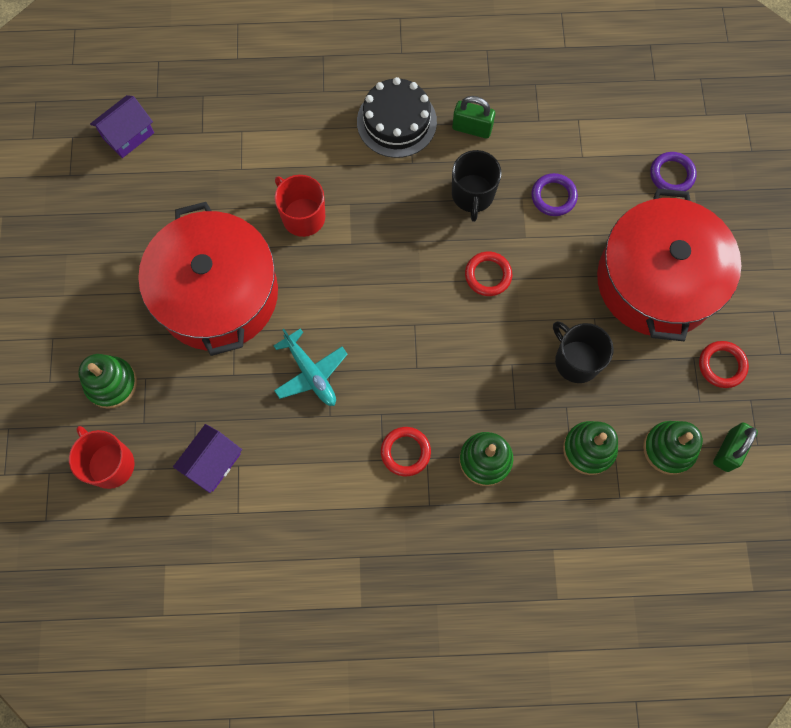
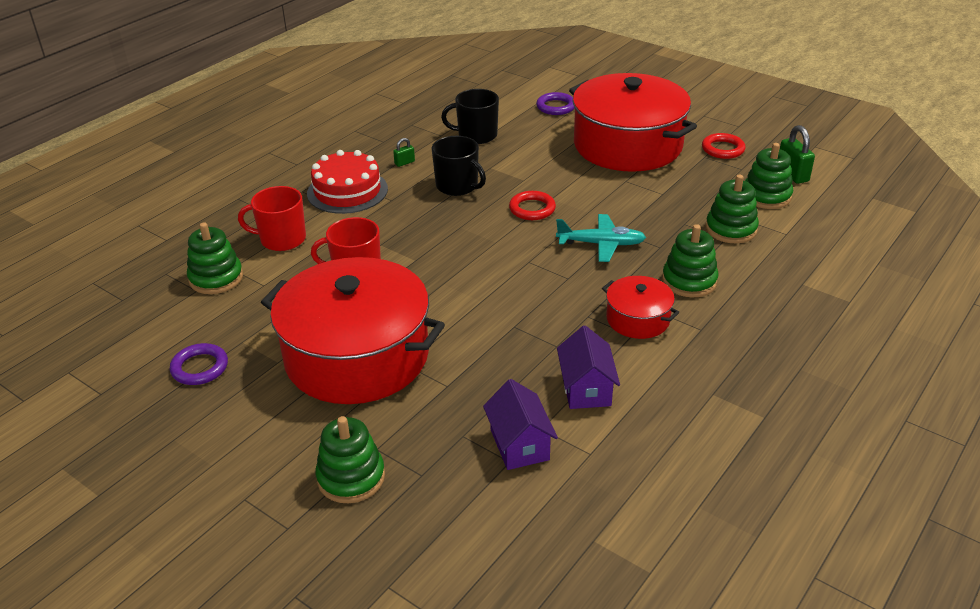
camera: 50 degrees left, 35 degrees down
red mug [69,426,134,489] -> red mug moved to [238,186,306,251]
purple house [90,95,154,158] -> purple house moved to [557,325,620,409]
turquoise plane [274,328,348,406] -> turquoise plane moved to [556,214,646,262]
black cake [357,77,437,158] -> red cake [307,150,388,214]
red ring [381,427,431,476] -> red pot [602,276,679,339]
green padlock [452,96,495,139] -> green padlock [393,138,415,167], size x0.54
purple ring [531,173,578,216] -> purple ring moved to [170,343,228,385]
black mug [553,321,614,383] -> black mug moved to [441,89,499,144]
none -> green stacking toy [187,222,243,294]

